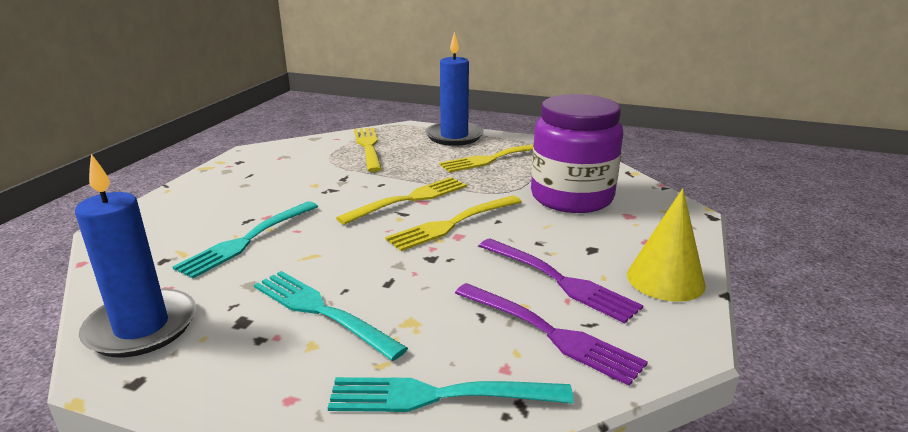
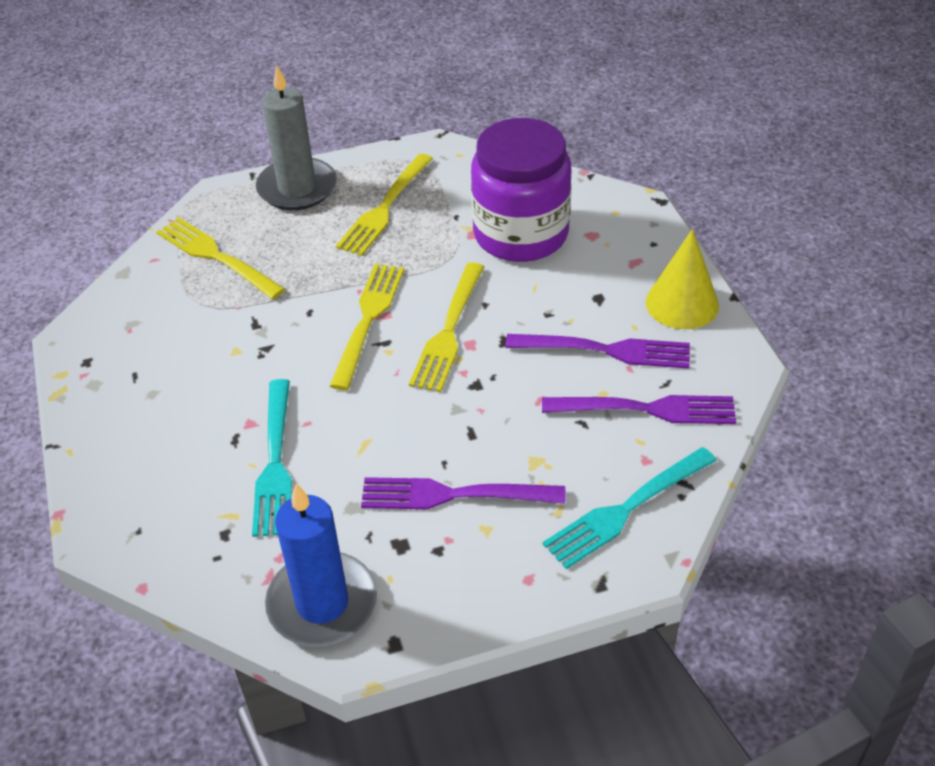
camera: 35 degrees left, 20 degrees up
turquoise fork [254,271,408,361] -> purple fork [361,477,566,510]
blue candle [425,32,484,146] -> grey candle [256,65,337,210]

